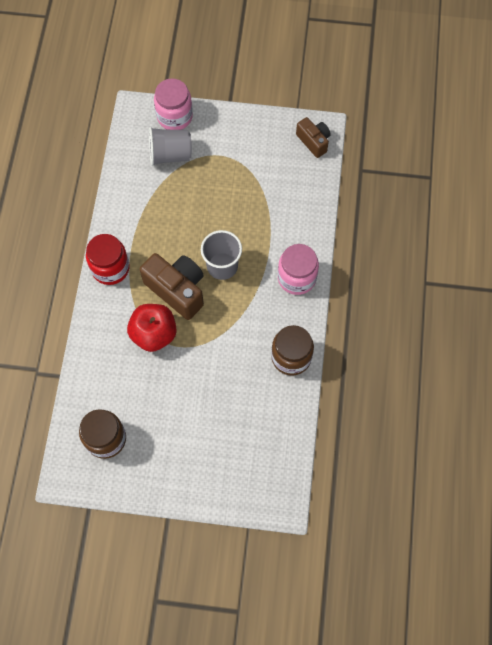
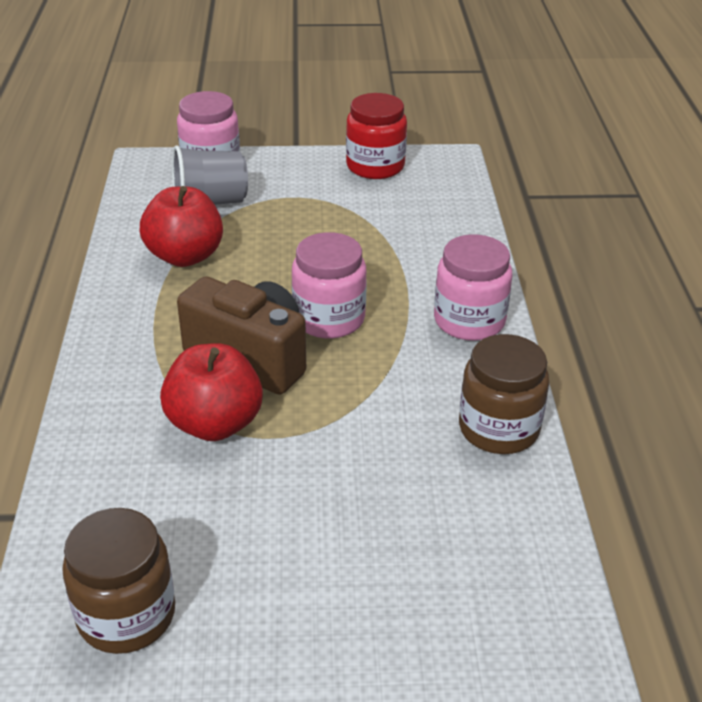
camera: 10 degrees left, 30 degrees down
red jar [86,234,130,285] -> red jar moved to [346,93,407,179]
grey cup [201,230,242,280] -> pink jar [292,232,367,338]
brown camera [296,117,330,158] -> none
none -> red apple [140,186,223,267]

